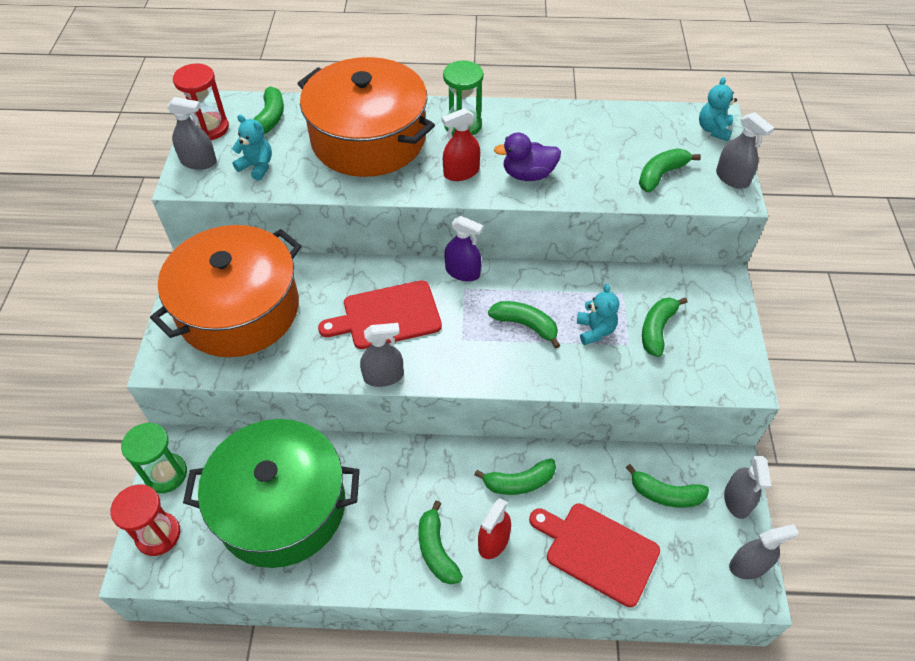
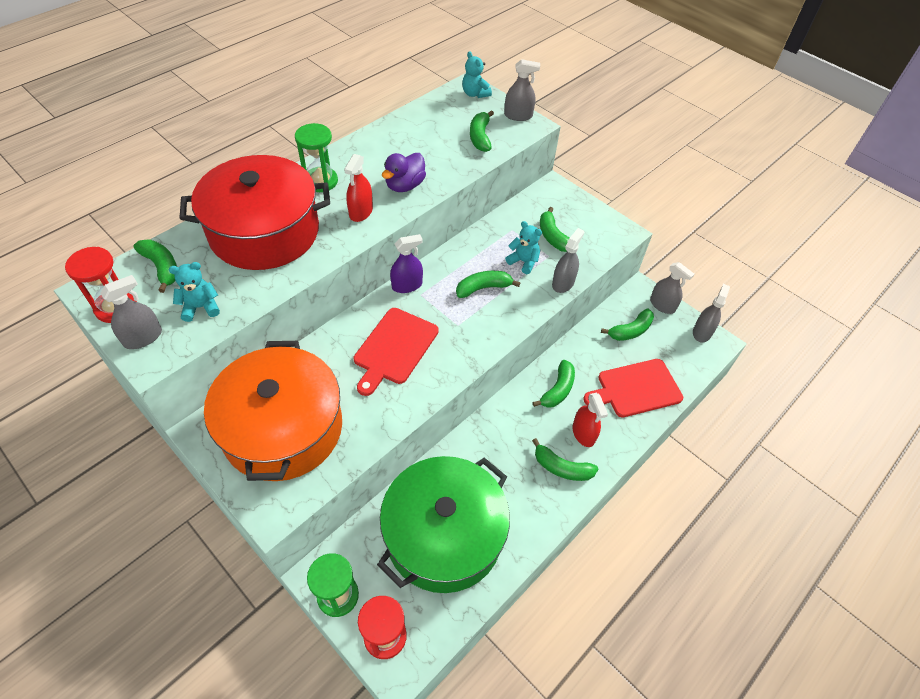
camera: 50 degrees left, 0 degrees up
orange pot [297,57,435,177] -> red pot [179,155,330,270]
grey spray bottle [360,323,403,387] -> grey spray bottle moved to [552,228,584,293]

